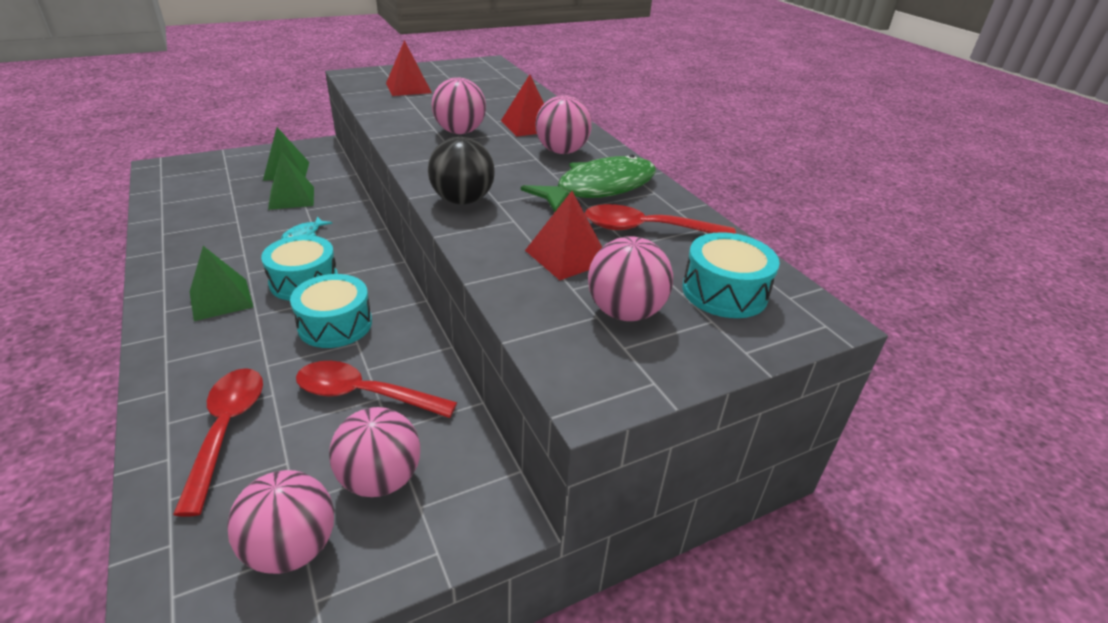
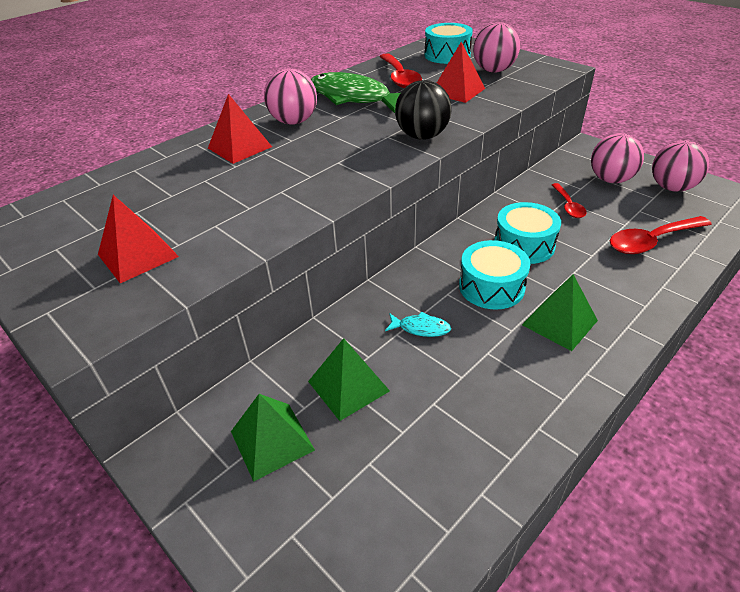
camera: 105 degrees left, 5 degrees up
red spoon [296,361,457,418] -> red spoon [552,183,587,218], size x0.60
pink ball [431,77,486,134] -> none

